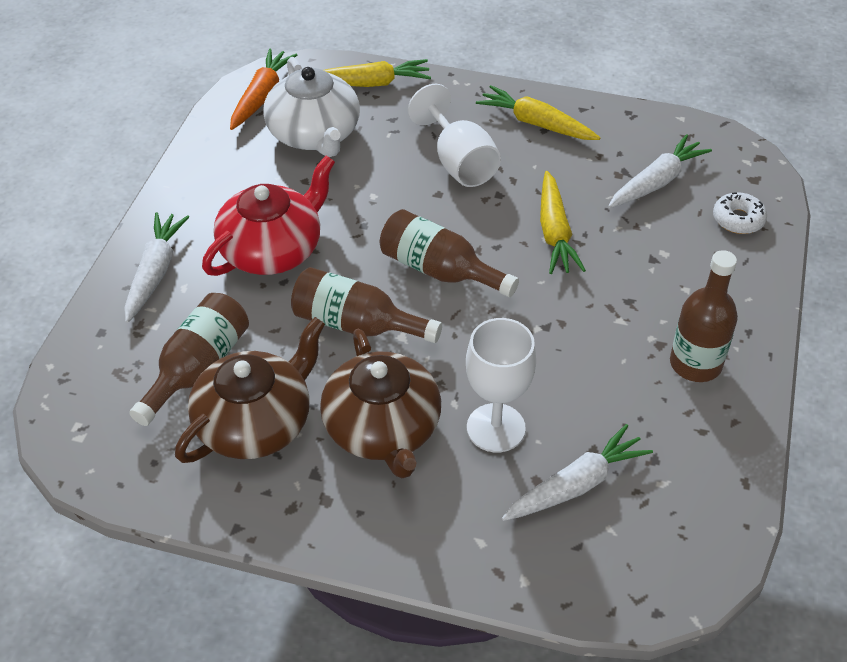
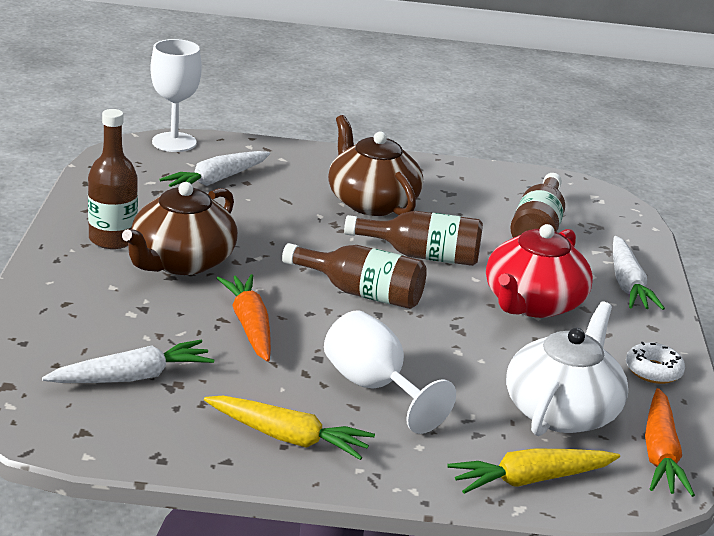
camera: 165 degrees right, 20 degrees down
brown teapot [175,317,325,463] -> brown teapot moved to [122,182,238,275]
white teapot [263,57,360,157] -> white teapot turned 60 degrees clockwise [506,302,628,436]
white goblet [466,318,536,452] -> white goblet moved to [150,39,202,152]
yellow carrot [540,171,586,274] -> orange carrot [217,274,271,362]
white carrot [608,134,712,208] -> white carrot turned 150 degrees counterclockwise [42,340,214,383]
white donut [713,192,767,234] -> white donut moved to [626,342,685,384]

